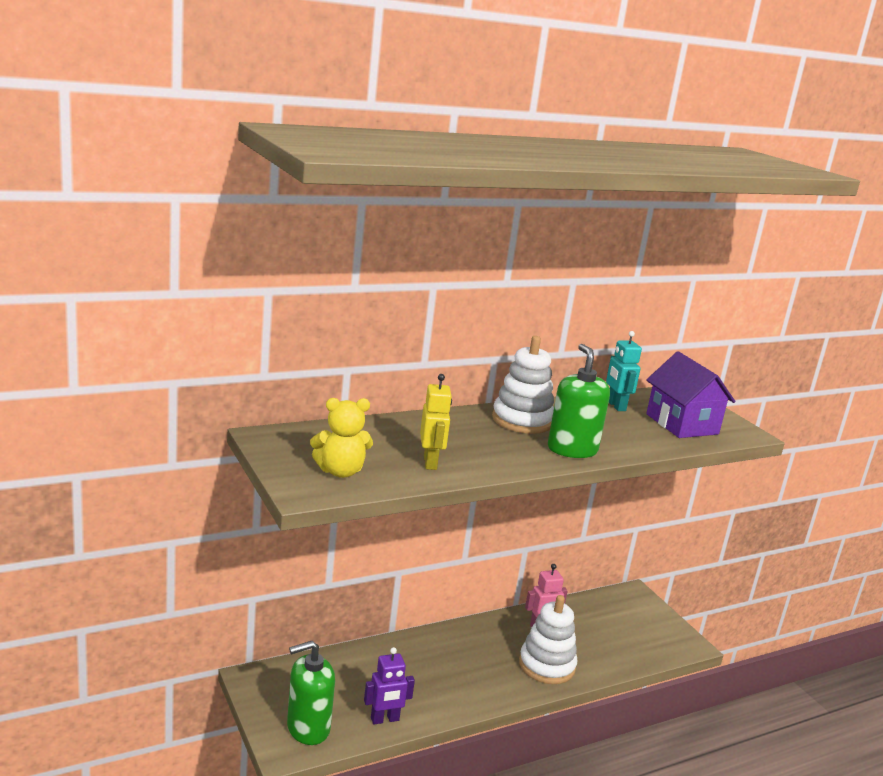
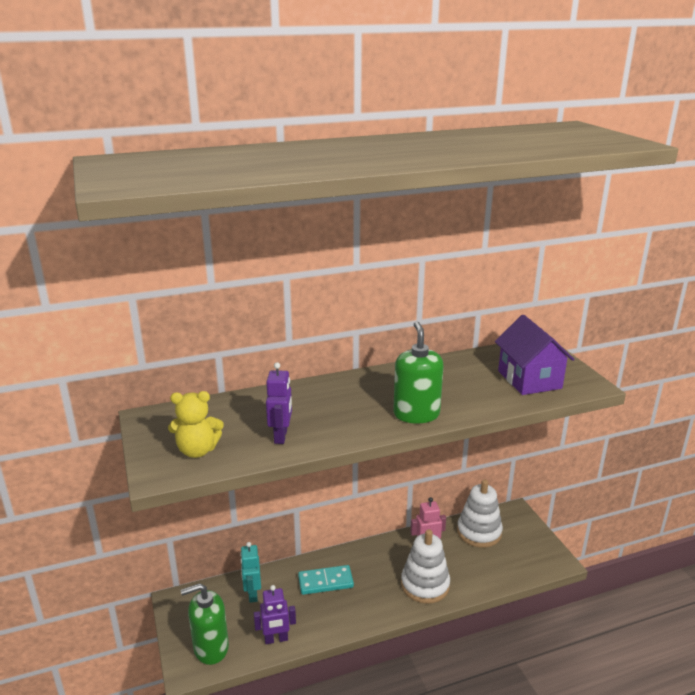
camera: 10 degrees right, 5 degrees up
yellow robot [420,374,452,470] -> purple robot [266,362,292,444]
white stacking toy [492,336,554,434] -> white stacking toy moved to [457,479,503,548]
turquoise robot [606,331,642,411] -> turquoise robot moved to [240,542,261,603]
none -> turquoise domino [298,565,354,595]

